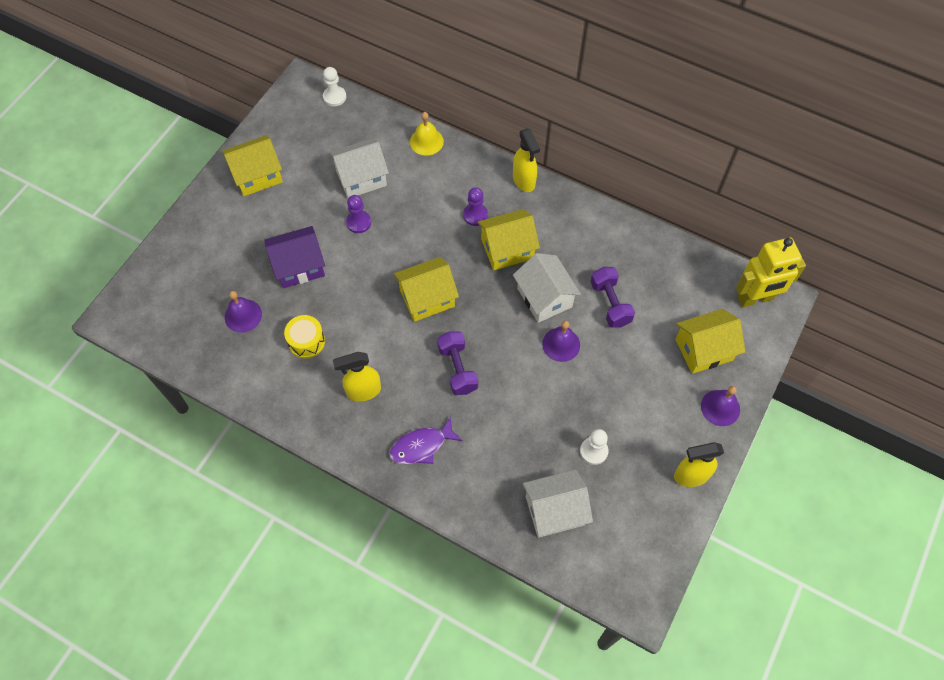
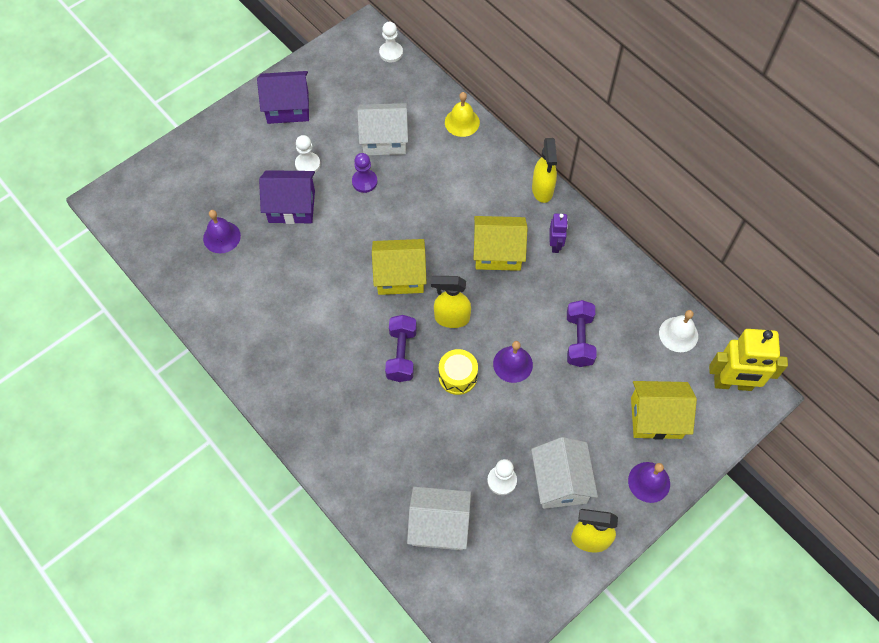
camera: 20 degrees right, 0 degrees up
yellow house [222,135,283,196] -> purple house [257,71,309,124]
yellow drum [284,315,325,359] -> yellow drum moved to [439,349,478,395]
yellow spray bottle [333,352,381,402] -> yellow spray bottle moved to [431,276,471,328]
purple fish [389,417,463,464] -> none
purple pawn [463,187,488,226] -> none
white house [513,253,581,323] -> white house moved to [531,437,598,509]
none -> white pawn [295,135,321,173]
none -> purple robot [549,214,568,253]
none -> white bell [659,310,698,352]

